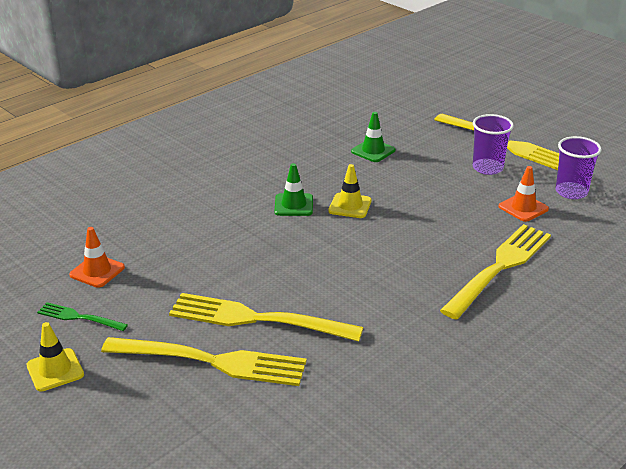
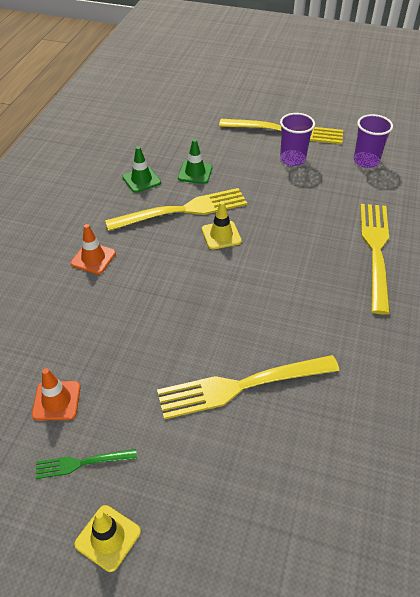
camera: 30 degrees left, 15 degrees up
yellow fork [101,337,307,386] -> yellow fork moved to [105,188,247,231]
green traffic cone [275,163,313,216] -> green traffic cone moved to [122,146,161,193]
orange traffic cone [499,166,549,222] -> orange traffic cone moved to [71,224,116,274]

